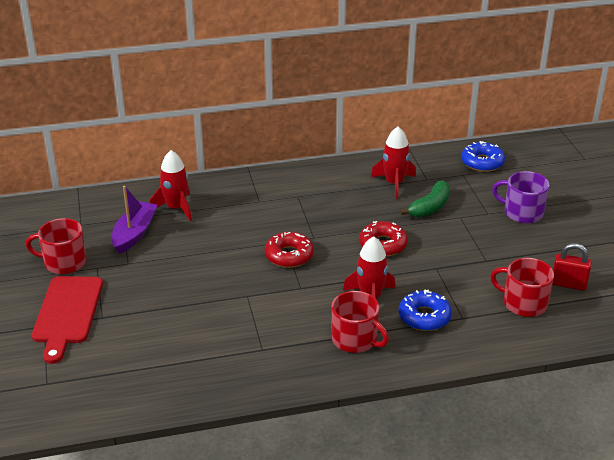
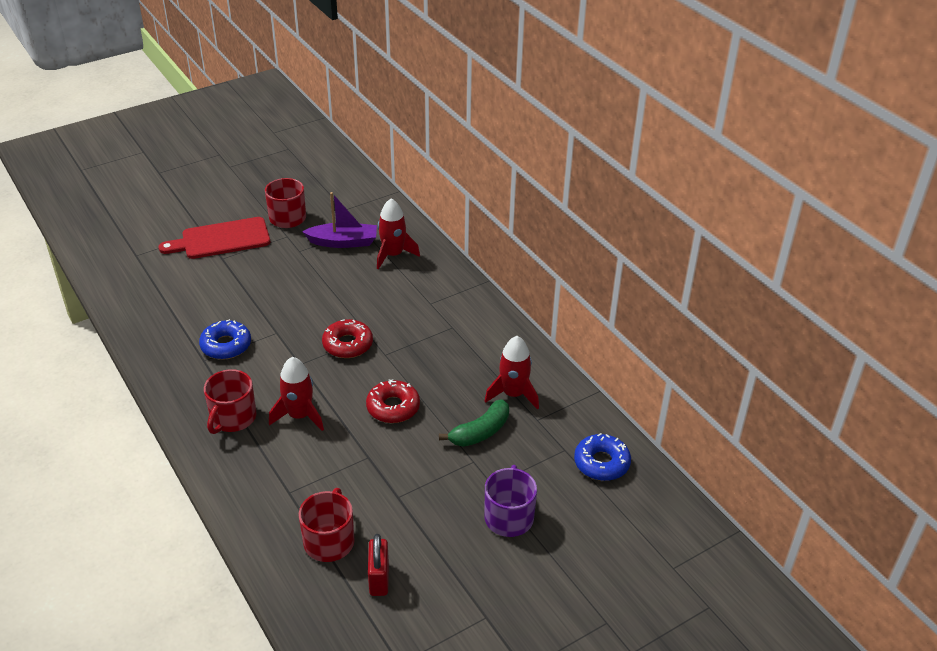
camera: 70 degrees right, 5 degrees up
blue donut [399,289,452,331] -> blue donut moved to [199,319,251,359]
green banana [400,180,450,218] -> green banana turned 60 degrees counterclockwise [439,399,509,447]

